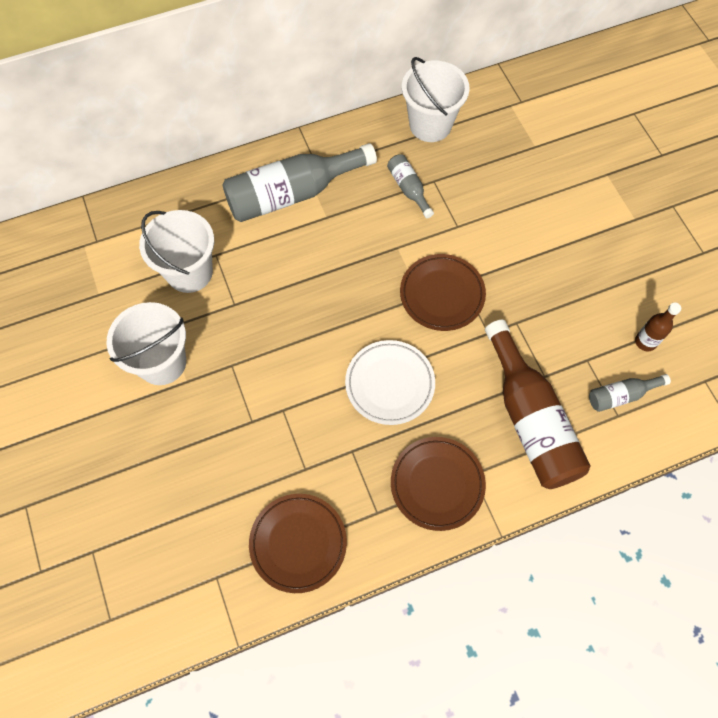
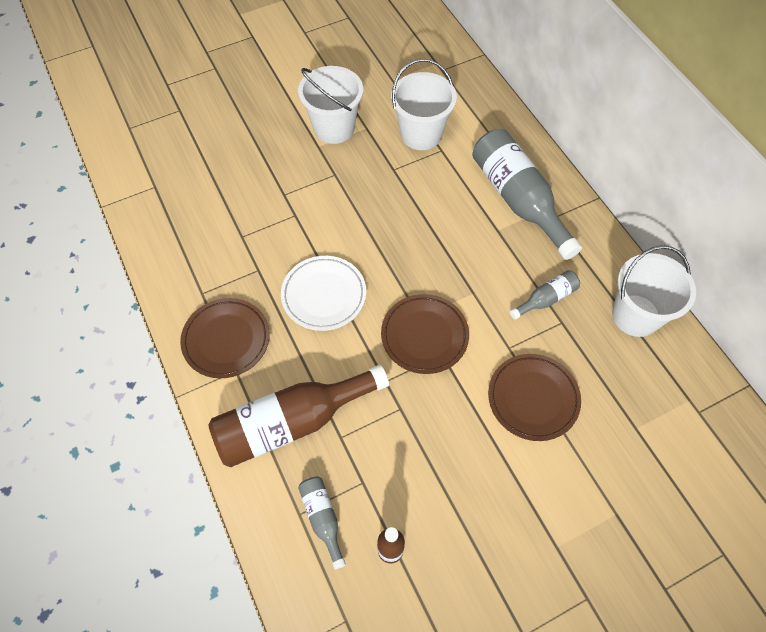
camera: 85 degrees right, 5 degrees down
brown plate [249,494,347,593] -> brown plate moved to [488,354,581,441]

